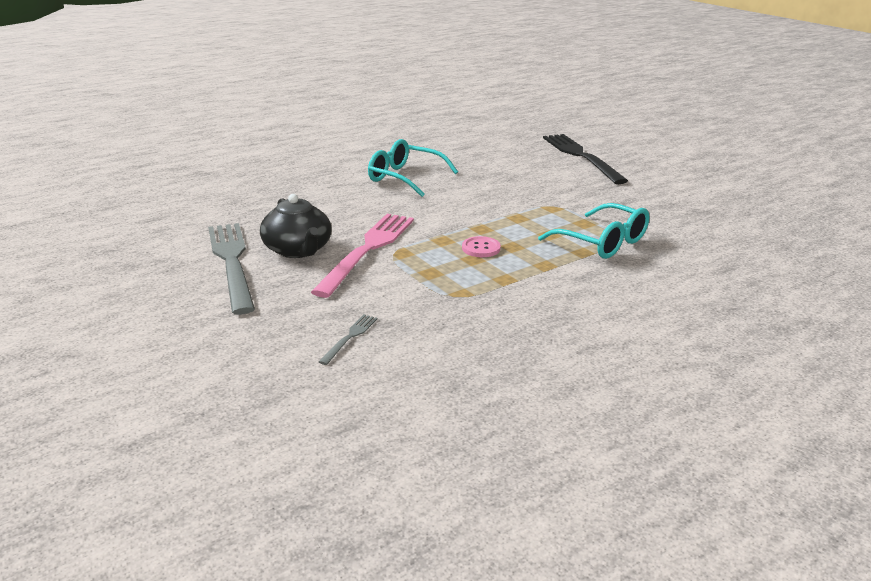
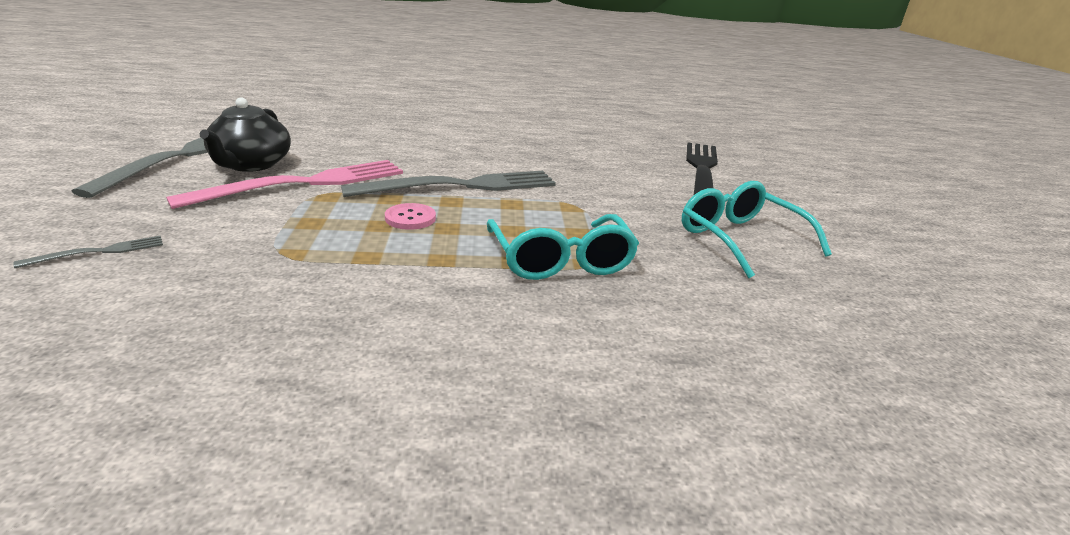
camera: 30 degrees right, 0 degrees up
turquoise glasses [368,139,458,197] -> turquoise glasses moved to [682,181,832,278]
none -> grey fork [341,171,556,197]

